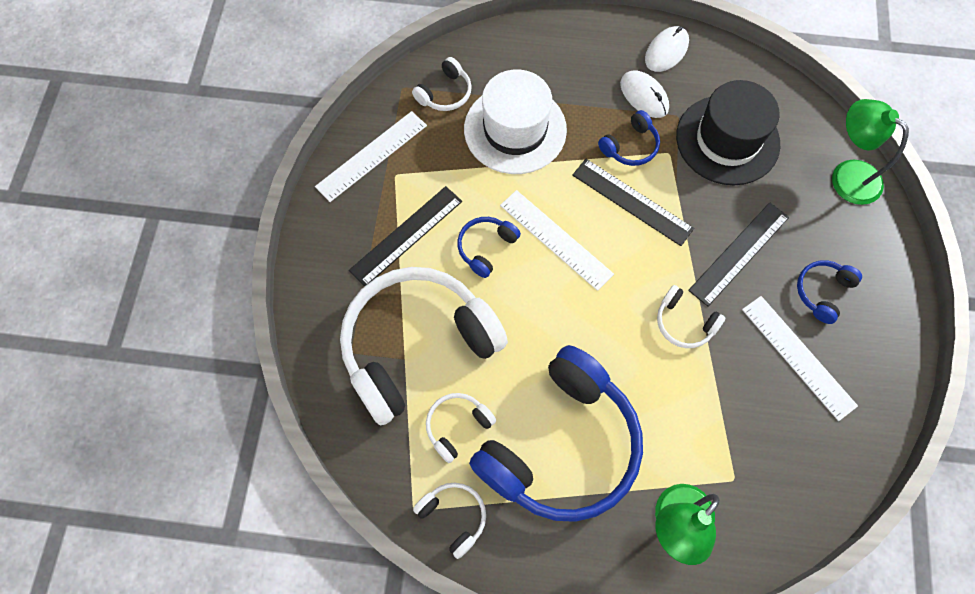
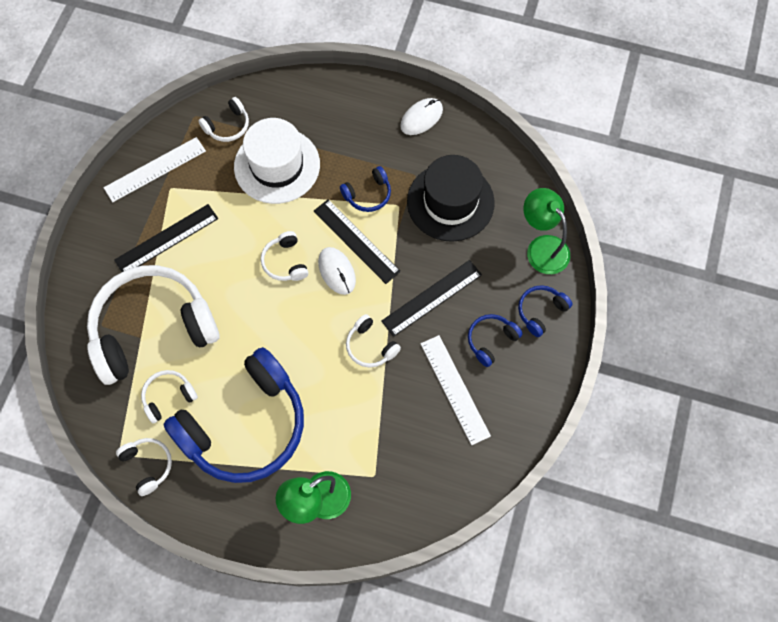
camera: 10 degrees right, 0 degrees up
blue headphones [457,217,521,278] -> blue headphones moved to [518,285,572,337]
white ruler [500,190,614,291] -> white headphones [261,231,308,281]
white mouse [620,71,669,118] -> white mouse moved to [318,247,356,295]

